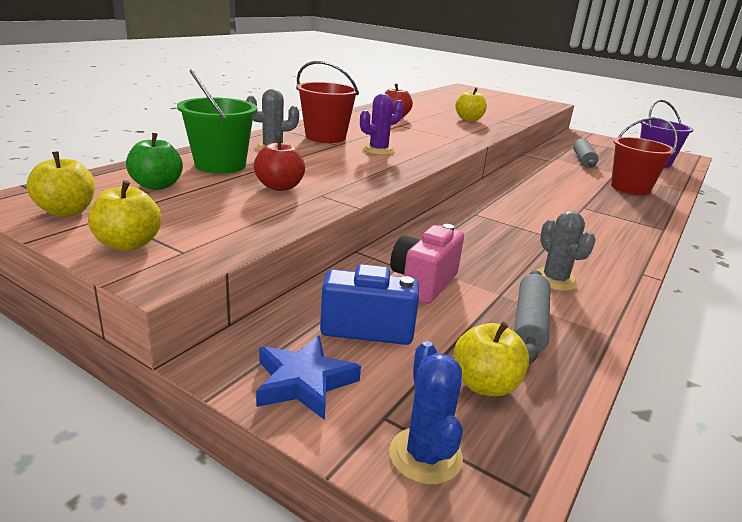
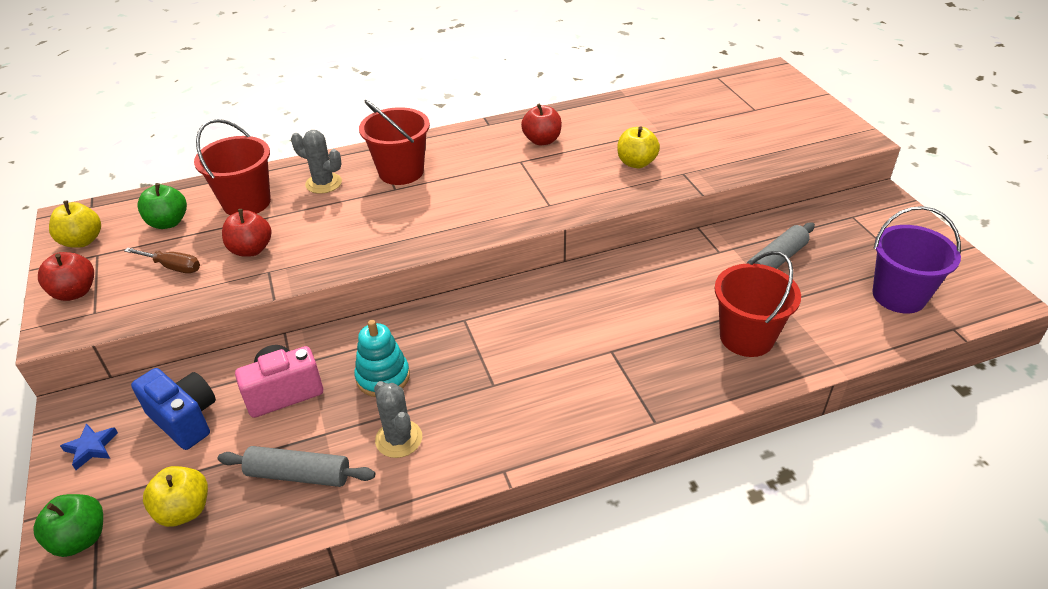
camera: 40 degrees right, 15 degrees up
yellow apple [88,180,162,251] -> red apple [38,252,94,301]
green bucket [177,69,257,174] -> red bucket [194,119,271,215]
blue star [256,335,361,420] -> blue star [60,423,118,470], size x0.66
purple cactus [360,94,404,155] -> none
blue cactus [389,341,463,485] -> green apple [33,494,103,557]
grey rolling pin [514,270,550,363] -> grey rolling pin turned 45 degrees clockwise [218,446,375,487]
grey cactus [537,211,596,291] -> grey cactus turned 45 degrees counterclockwise [374,381,422,458]
none -> brown screwdriver [124,248,200,273]
none -> turquoise stacking toy [355,320,410,397]

